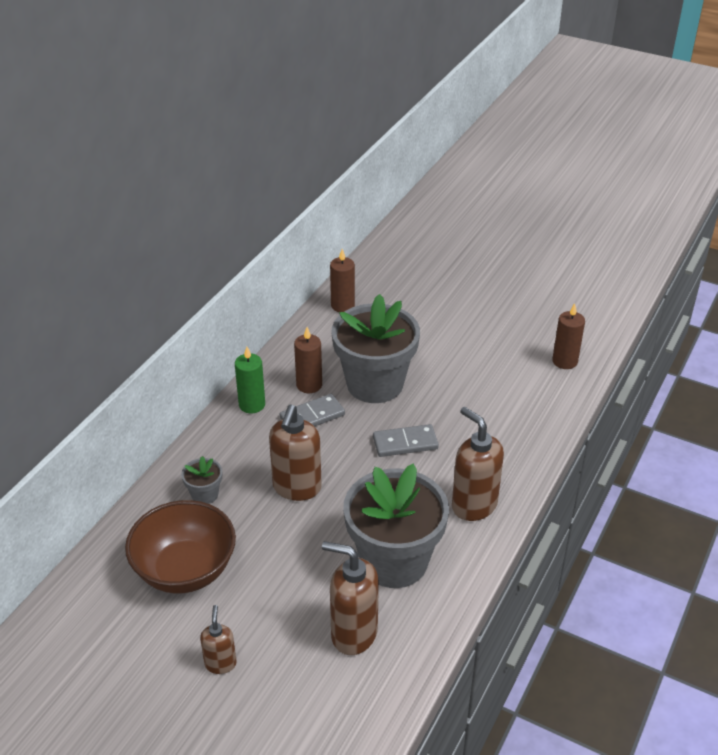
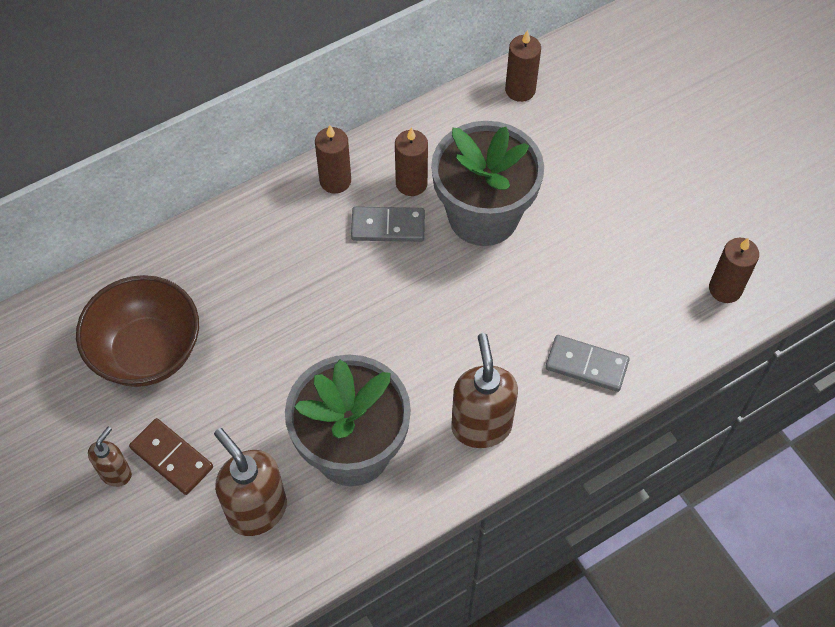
camera: 30 degrees right, 20 degrees up
grey flower pot [181,456,222,504] -> none
green candle [235,347,265,413] -> brown candle [315,125,351,194]
brown soap dispenser [269,405,322,501] -> none
grey domino [373,424,439,457] -> grey domino moved to [545,335,630,392]
none -> brown domino [129,418,213,495]

